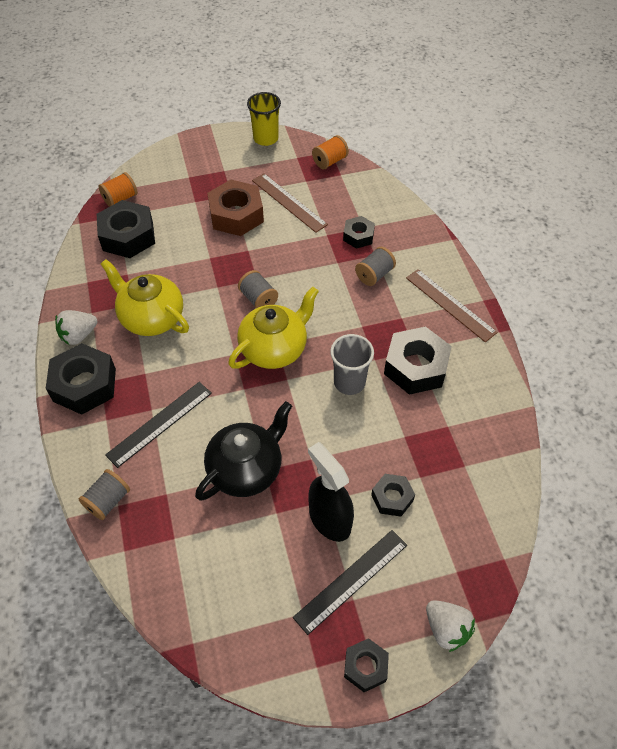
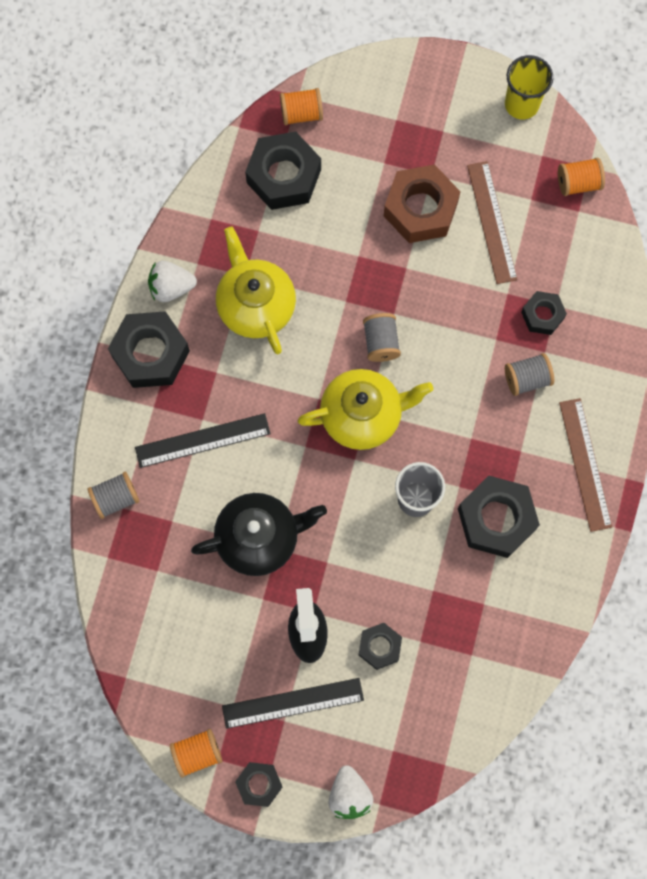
camera: 30 degrees right, 20 degrees up
none -> orange spool [170,729,222,778]

